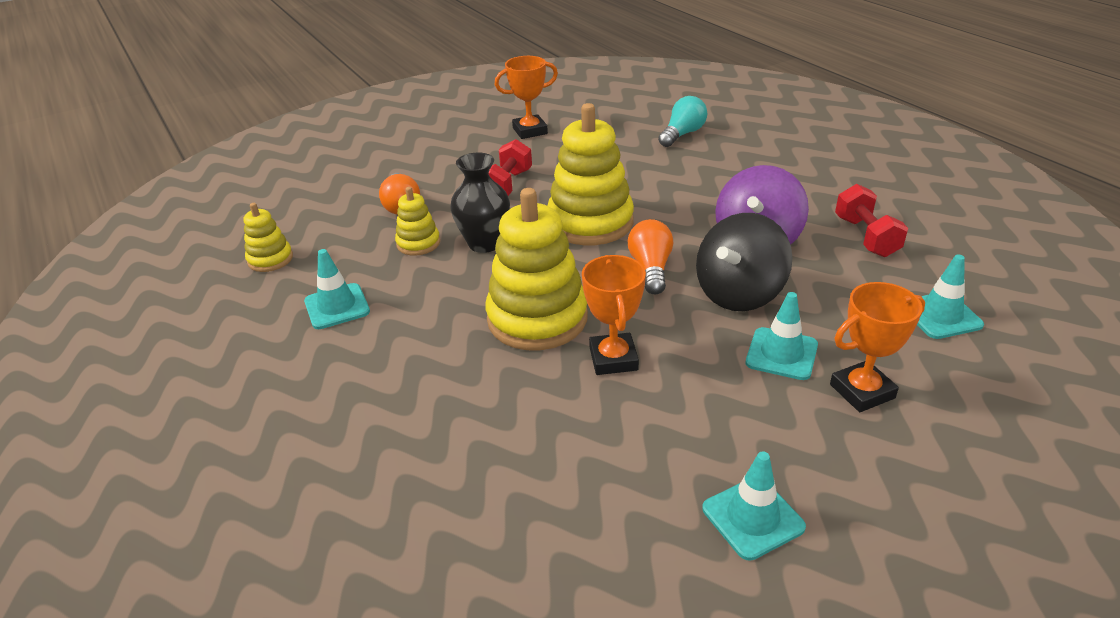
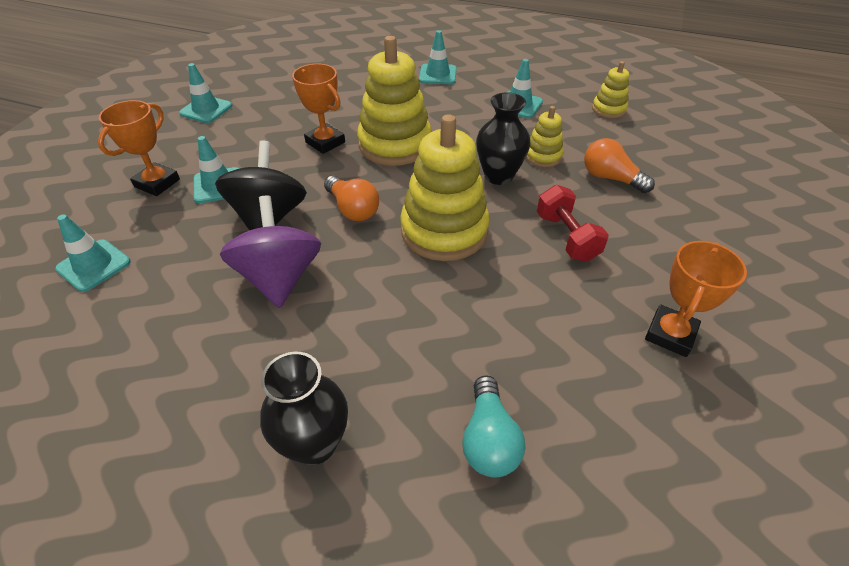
camera: 140 degrees right, 10 degrees up
red dumbbell [835,184,908,257] -> none
none -> black vase [260,352,348,465]
none -> turquoise traffic cone [419,30,457,84]

